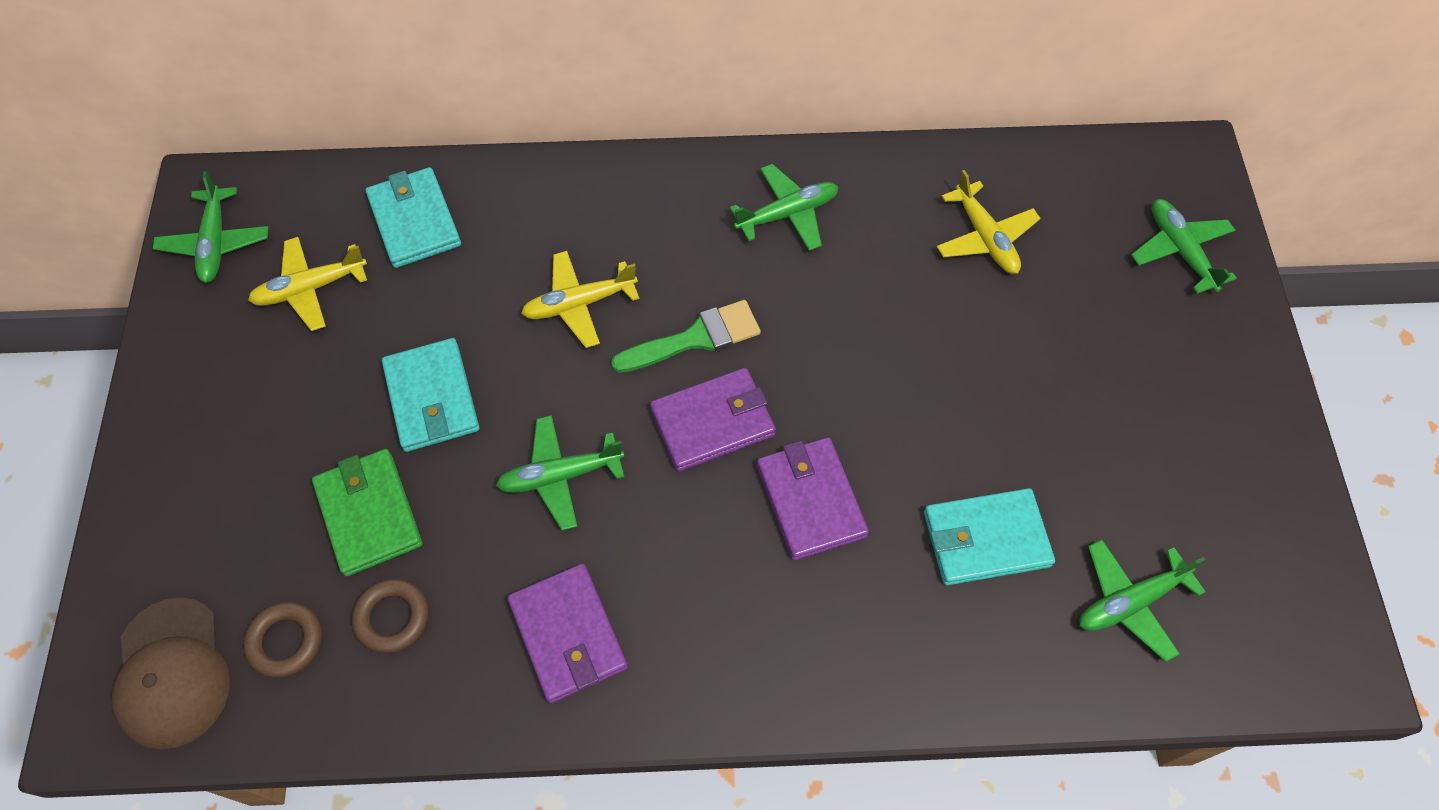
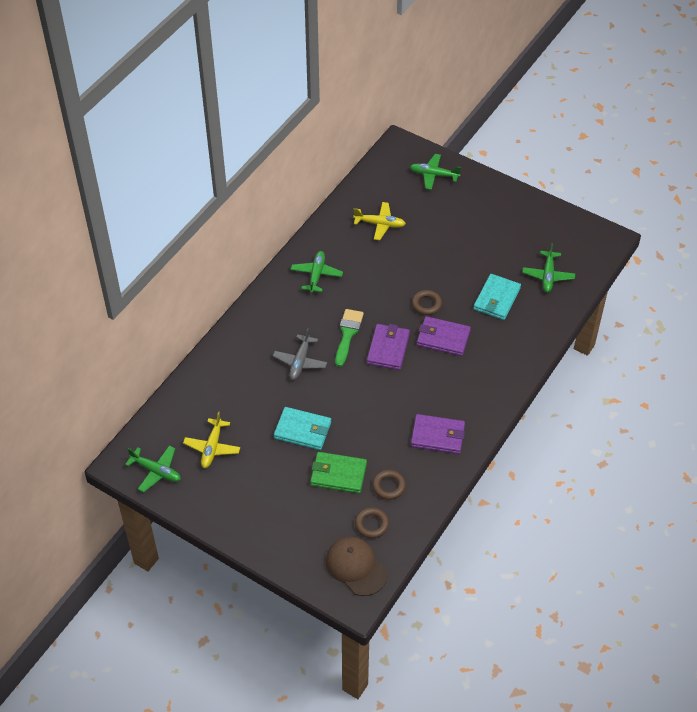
camera: 55 degrees left, 10 degrees down
brown cap [111,597,230,750] -> brown cap turned 150 degrees counterclockwise [326,537,388,596]
turquoise wallet [366,167,461,268] -> none
green plane [496,415,624,530] -> none
yellow plane [521,251,639,348] -> grey plane [273,328,327,380]
none -> brown ring [412,290,442,315]

